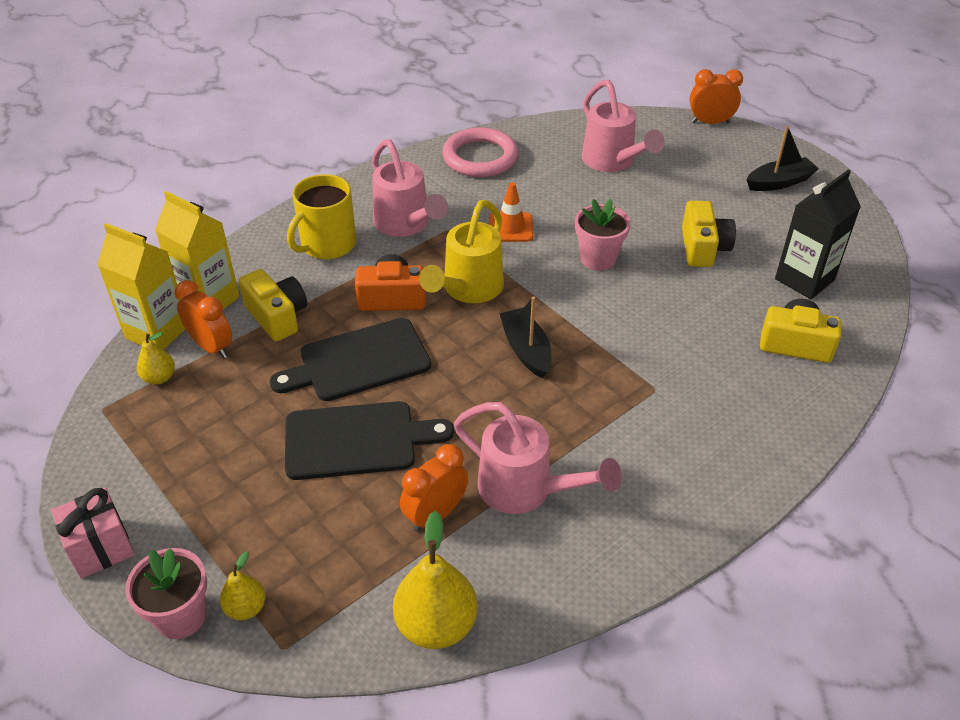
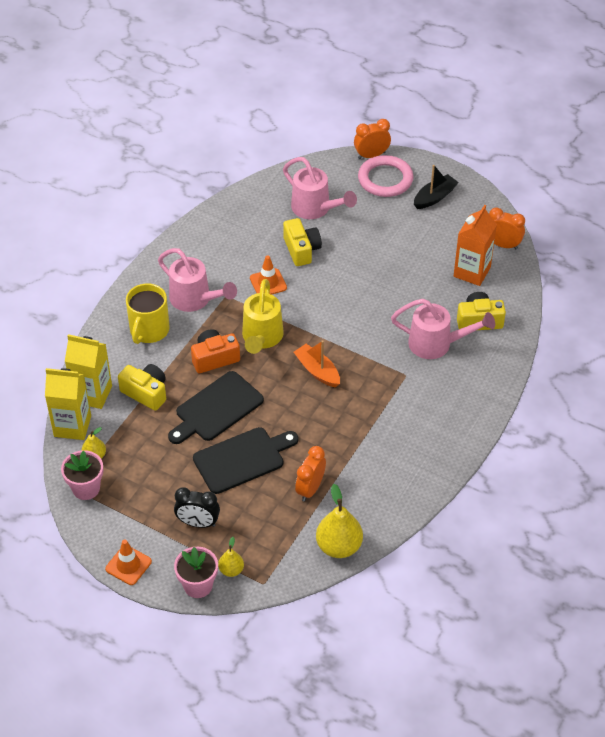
camera: 20 degrees left, 5 degrees up
pink gift [51,488,134,579] -> orange traffic cone [105,540,152,585]
orange clock [175,280,232,358] -> orange clock moved to [489,207,525,249]
pink ring [442,127,518,177] -> pink ring moved to [358,155,414,197]
pink watering can [454,402,622,514] -> pink watering can moved to [391,299,495,359]
black boat [500,296,552,378] -> orange boat [294,340,340,388]
pink flower pot [575,199,630,271] -> pink flower pot moved to [61,450,103,500]
yellow camera [682,201,736,267] -> yellow camera moved to [283,218,322,266]
black carton [775,170,861,299] -> orange carton [454,205,497,286]
none -> black clock [174,487,220,528]

